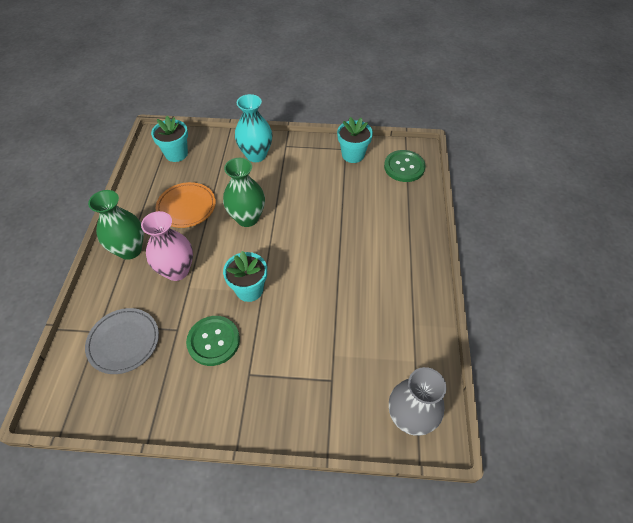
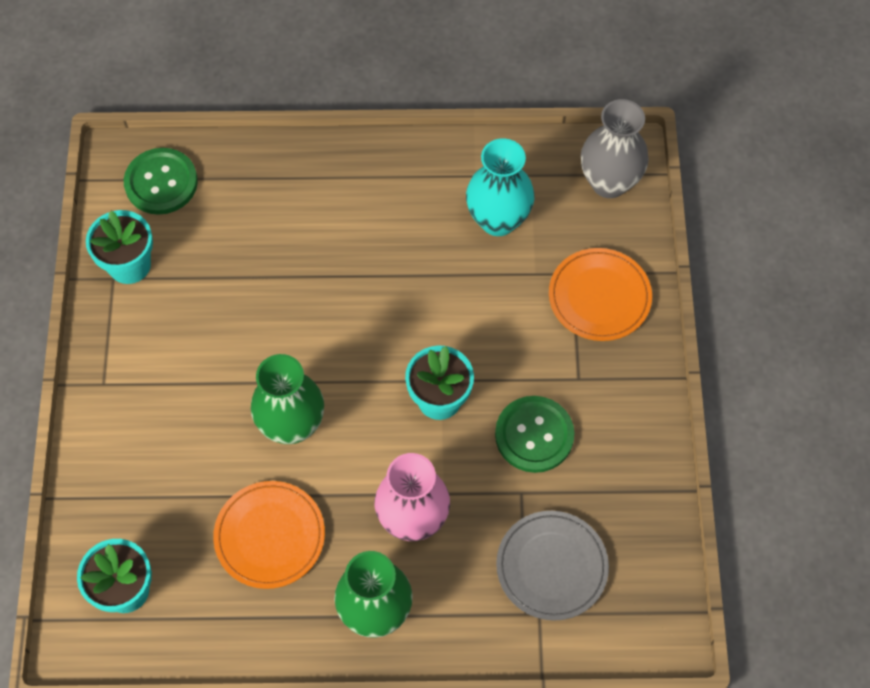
camera: 95 degrees left, 10 degrees up
turquoise vase [235,94,272,162] -> turquoise vase moved to [466,138,535,236]
none -> orange plate [549,248,652,341]

